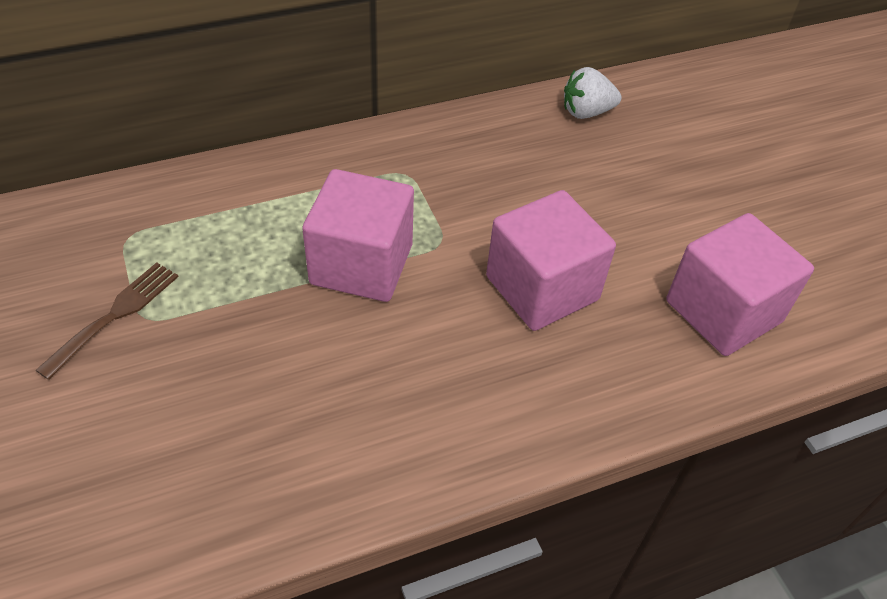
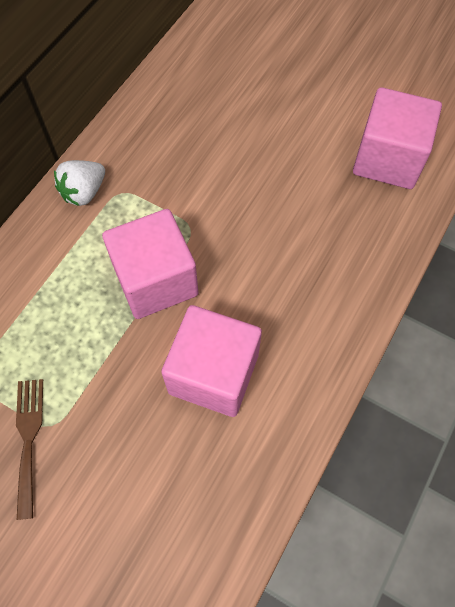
camera: 35 degrees left, 15 degrees up
pink cube [486,190,616,331] -> pink cube moved to [161,305,262,417]
white strawberry [564,67,621,119] -> white strawberry moved to [54,160,105,206]

